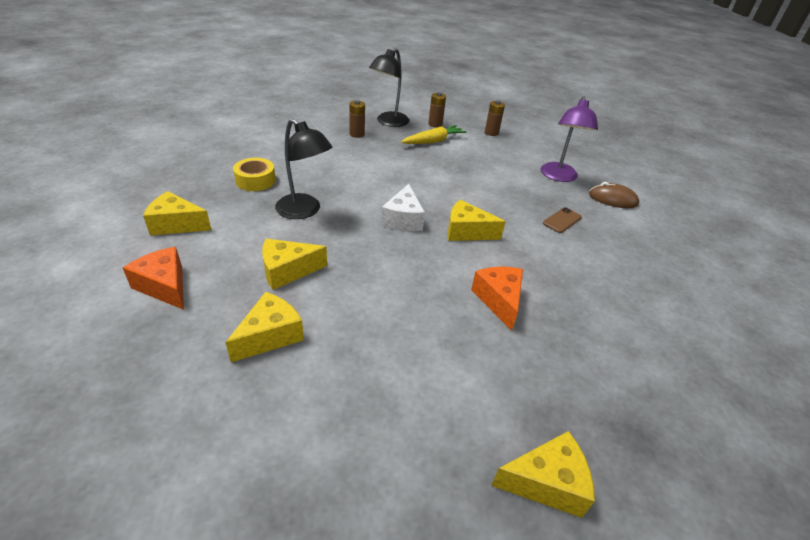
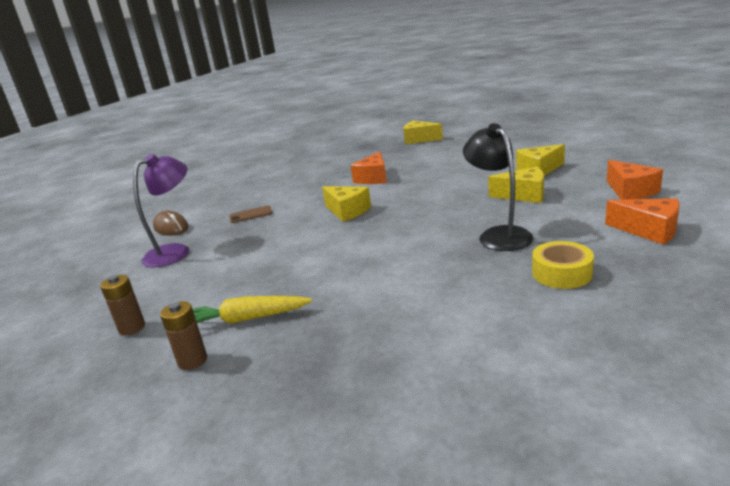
camera: 145 degrees left, 15 degrees down
yellow cheese [143,191,211,235] -> orange cheese [605,198,680,245]
brown battery [349,100,365,138] -> none
black lamp [369,48,409,127] -> none
white cheese [381,184,425,231] -> none

